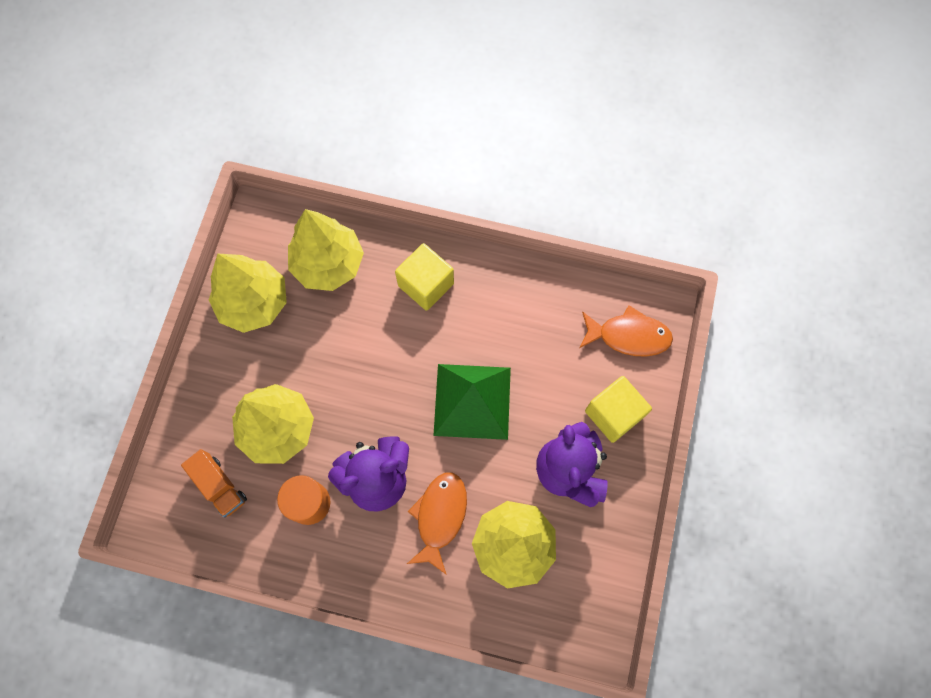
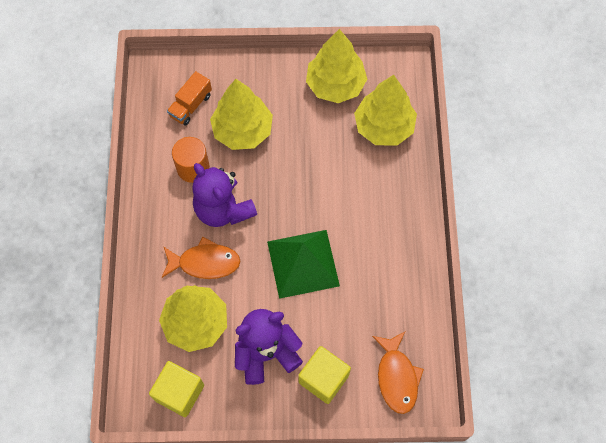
camera: 75 degrees right, 5 degrees down
yellow cube [395,243,454,311] -> yellow cube moved to [149,361,204,417]

